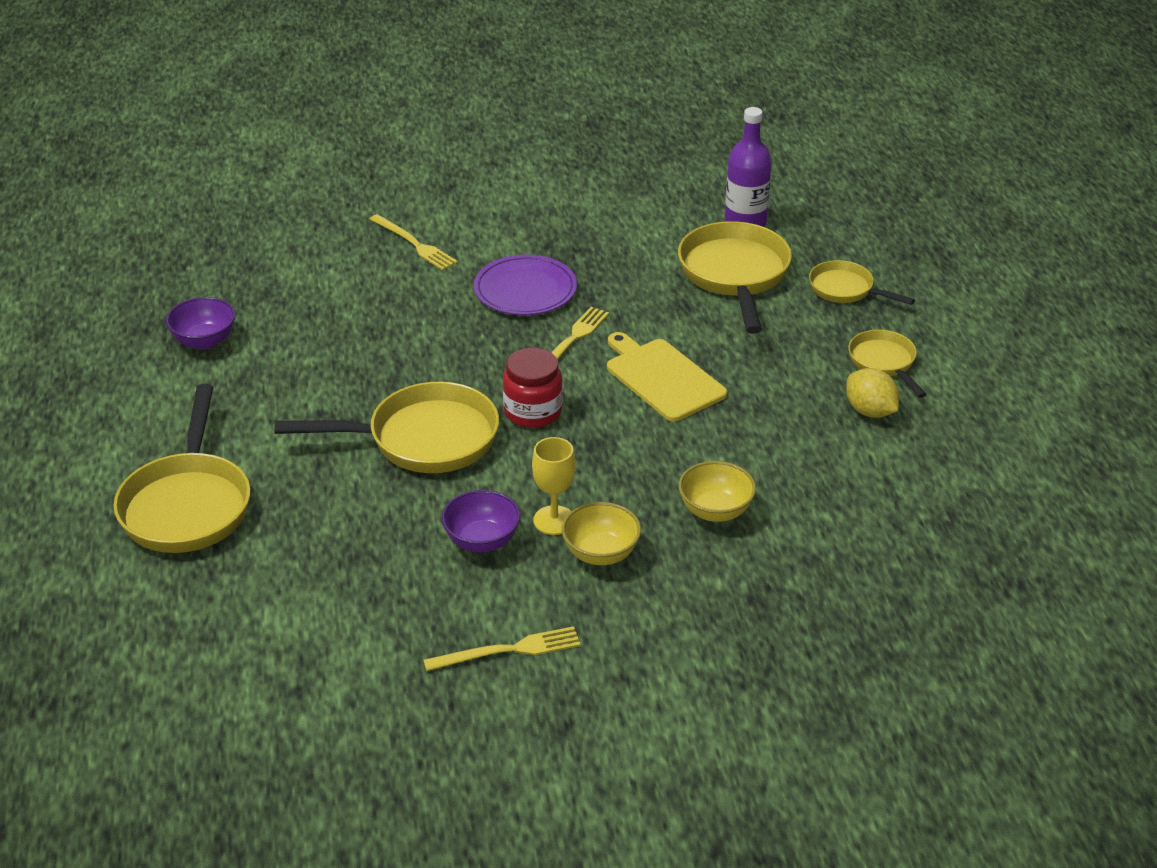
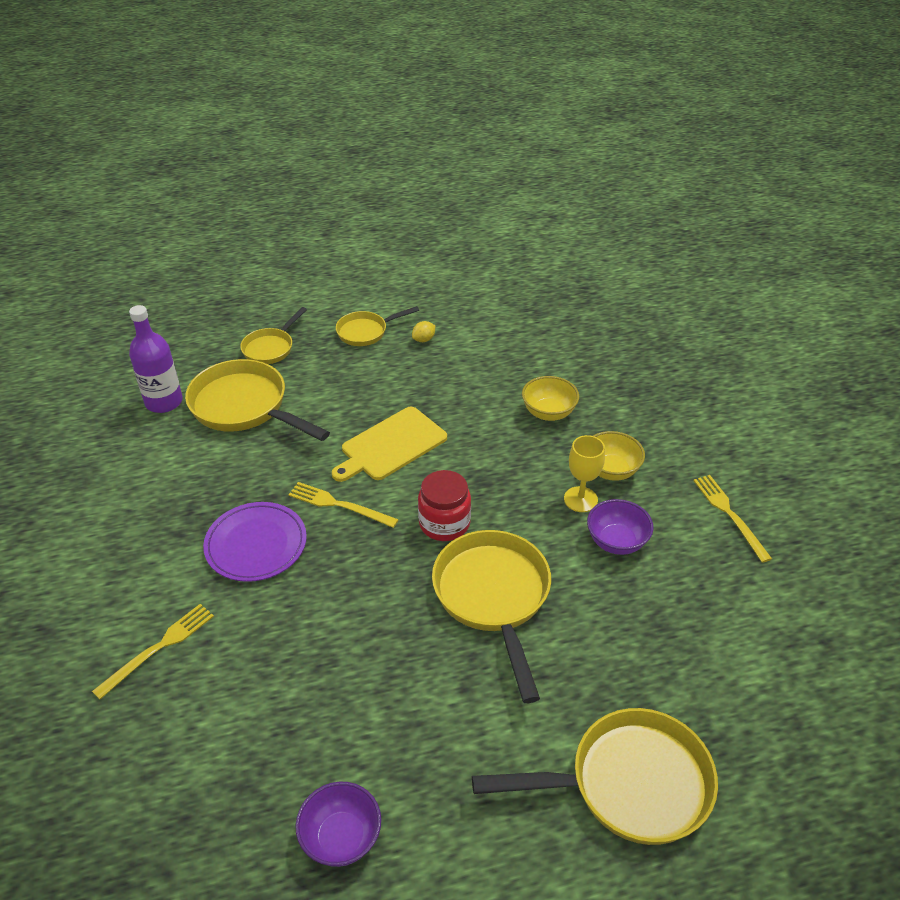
camera: 95 degrees left, 5 degrees up
yellow pan [678,221,792,334] -> yellow pan turned 45 degrees clockwise [185,359,330,441]
yellow lemon [846,368,899,418] -> yellow lemon [412,321,435,342], size x0.60

